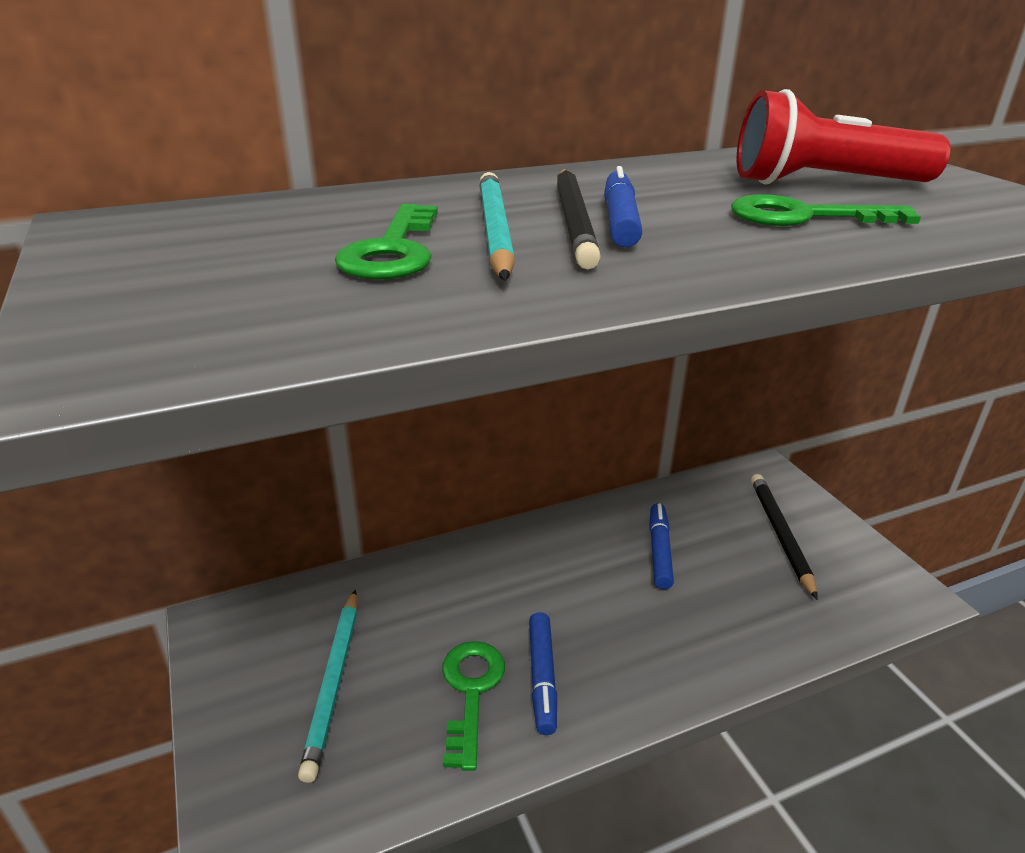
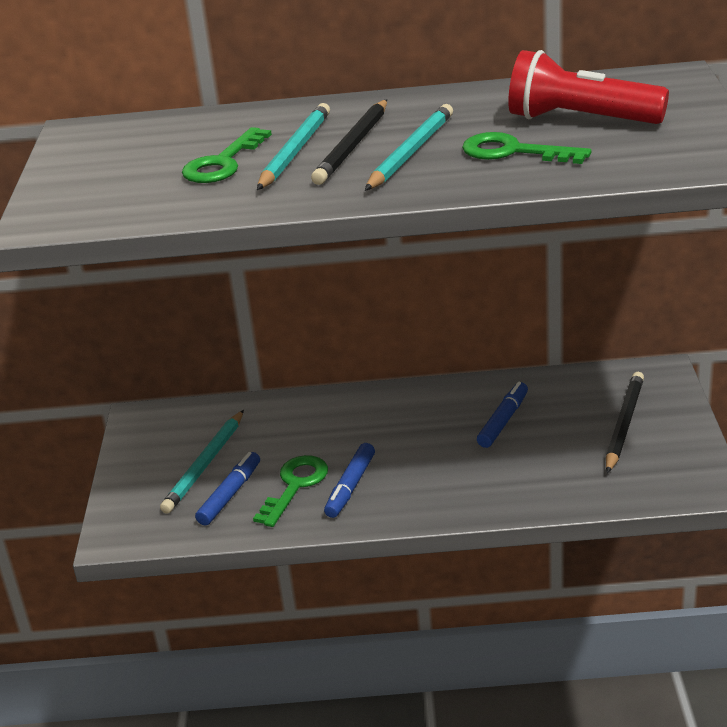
camera: 25 degrees right, 0 degrees up
blue marker [604,166,642,248] -> blue marker moved to [195,452,260,525]
none -> turquoise pencil [365,104,453,191]

